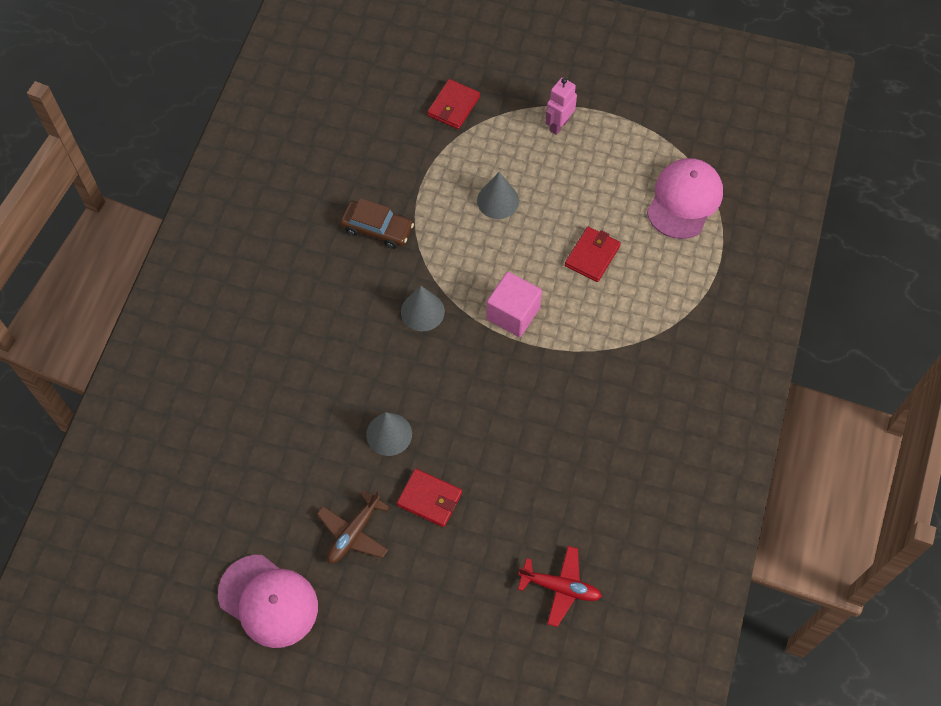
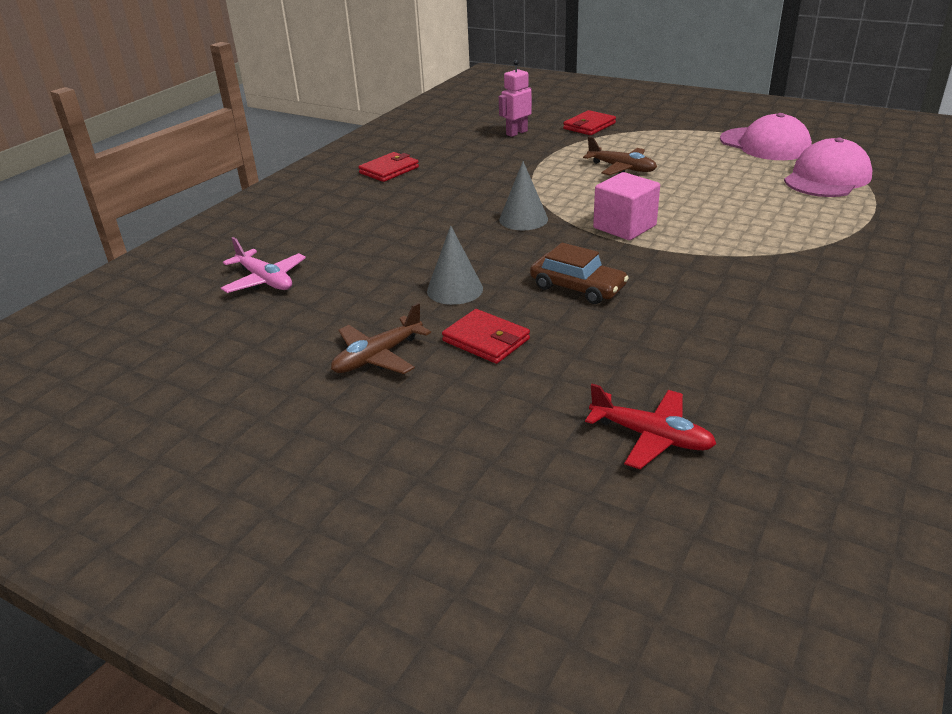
camera: 15 degrees right, 30 degrees down
pink cap [218,555,318,648] -> pink cap moved to [720,113,812,160]
brown car [340,198,414,249] -> brown car moved to [530,243,629,304]
grey cone [477,172,519,219] -> brown plane [583,136,657,175]
pink robot [545,77,577,135] -> pink robot moved to [499,60,532,137]
red wallet [565,227,621,282] -> red wallet moved to [358,152,419,182]
none -> pink plane [221,237,306,293]

